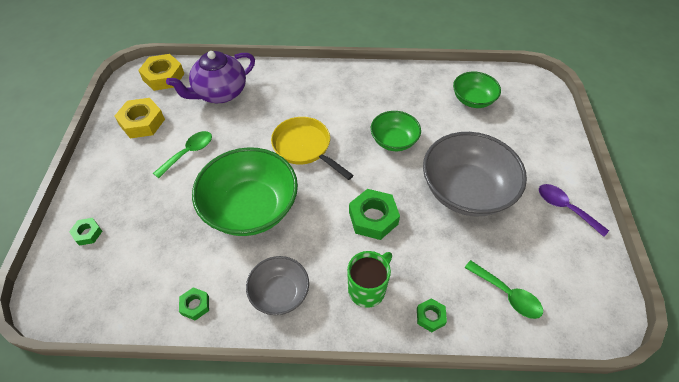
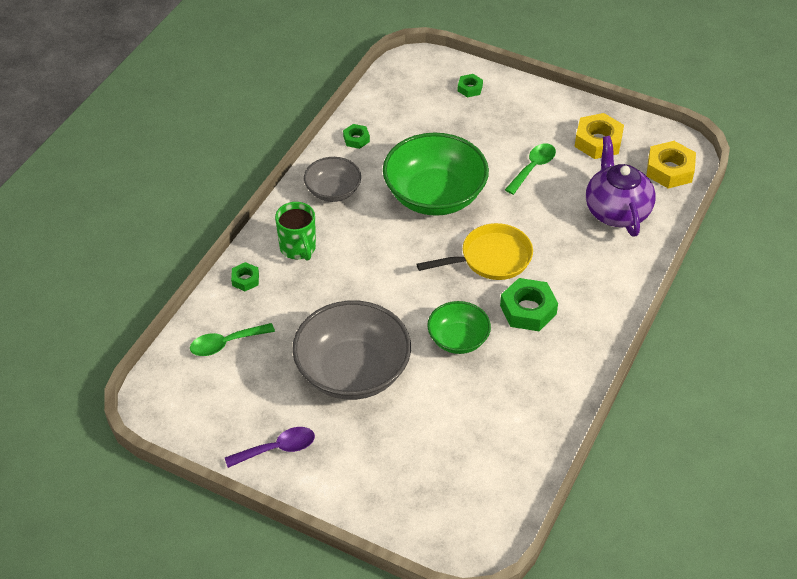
camera: 115 degrees right, 5 degrees down
green spoon [153,131,212,178] -> green spoon turned 120 degrees counterclockwise [505,143,556,195]
green nut [349,189,400,240] -> green nut moved to [500,278,558,331]
green bowl [453,72,501,108] -> none

